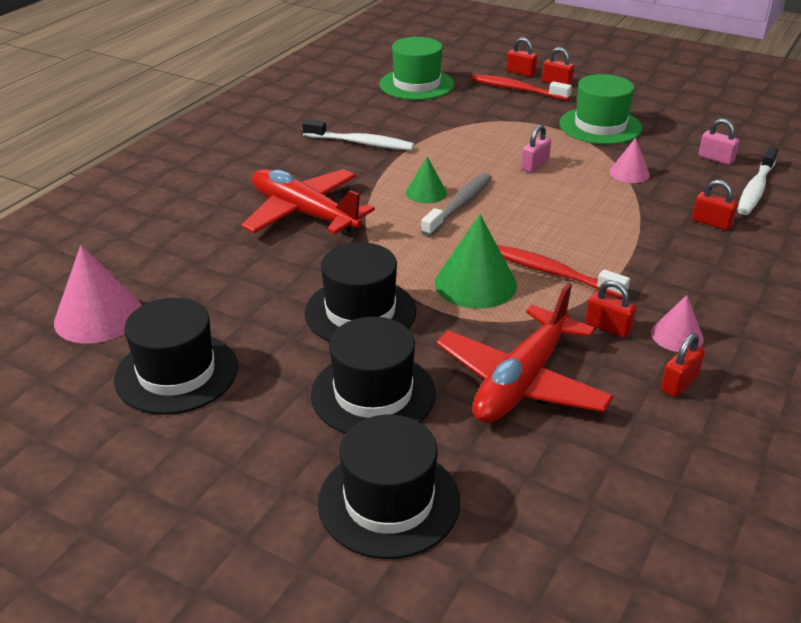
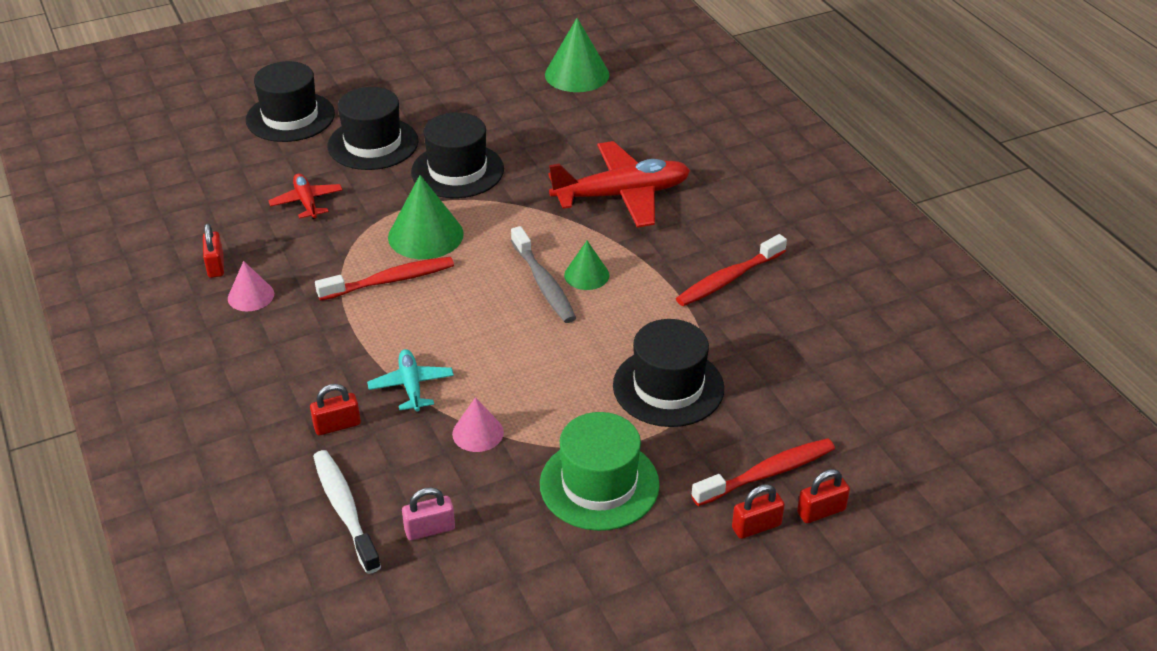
camera: 125 degrees right, 5 degrees up
pink cone [54,245,142,344] -> green cone [545,18,609,92]
black hat [114,298,238,415] -> black hat moved to [613,319,724,427]
white toothbrush [302,119,414,150] -> red toothbrush [676,234,787,306]
green hat [379,37,454,100] -> none
red plane [436,283,614,423] -> red plane [268,173,342,219], size x0.51
pink padlock [521,125,551,173] -> none
red padlock [585,280,636,338] -> none
none -> turquoise plane [367,349,454,412]

